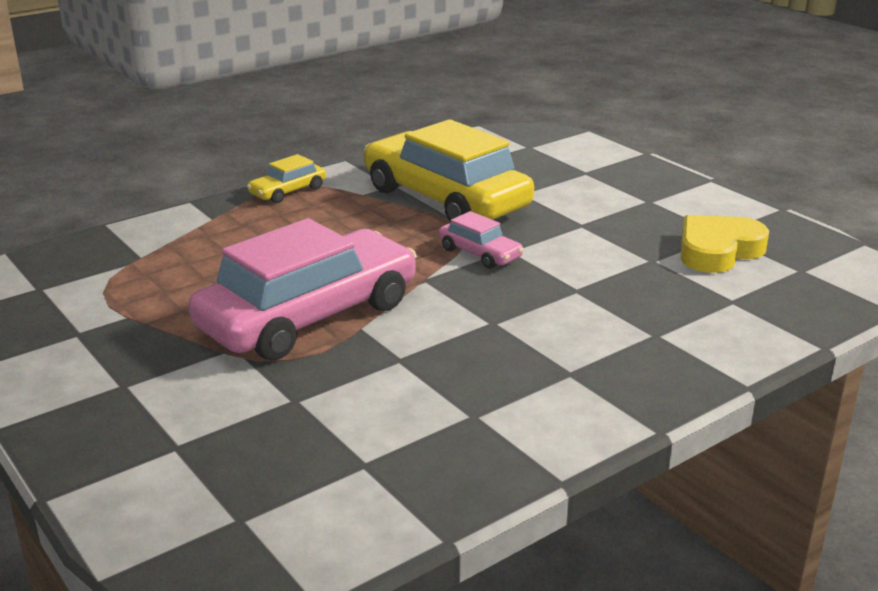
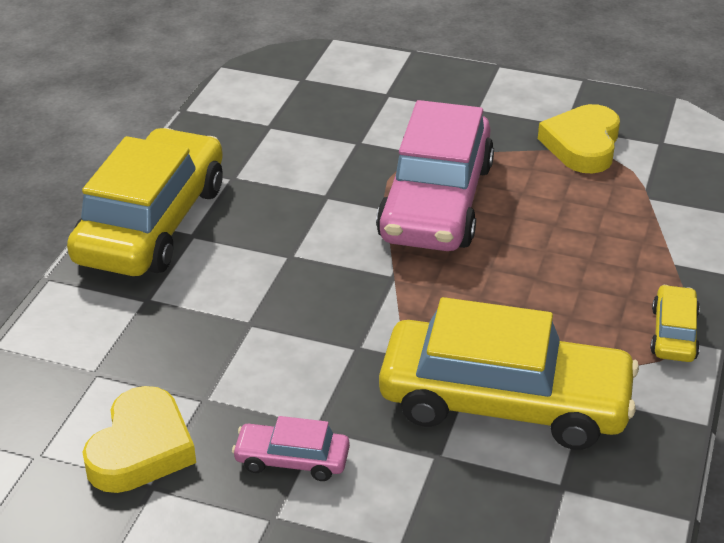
camera: 145 degrees right, 10 degrees up
pink car [439,211,524,269] -> pink car moved to [232,416,350,481]
none -> yellow car [67,128,223,276]
none -> yellow heart [538,104,620,173]

